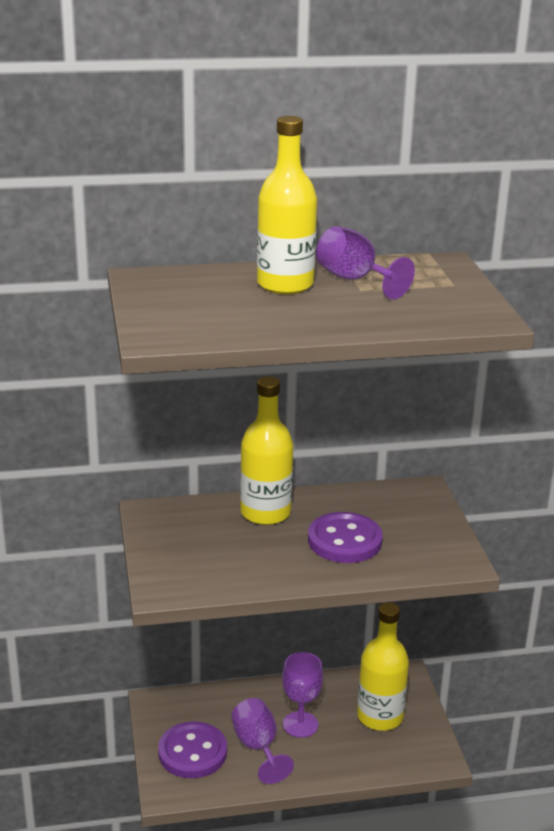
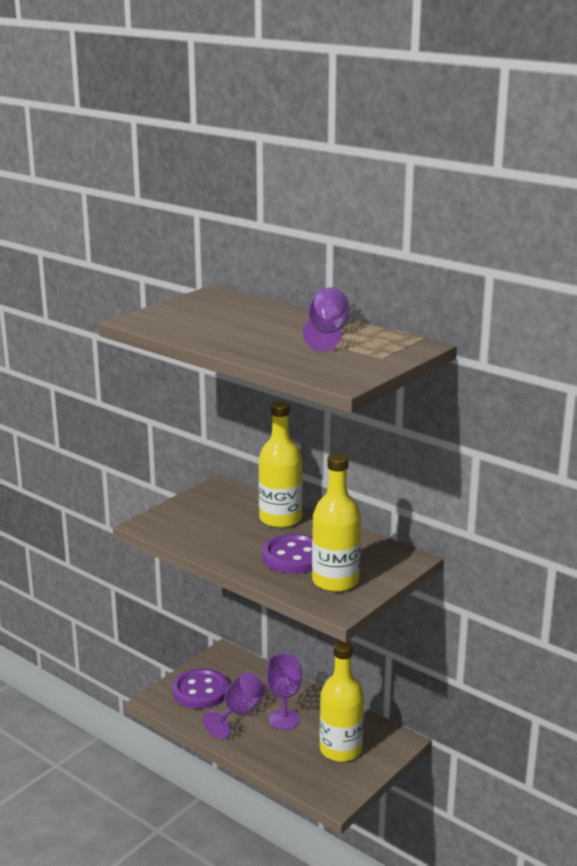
camera: 50 degrees right, 5 degrees down
yellow bottle [257,116,317,294] -> yellow bottle moved to [312,453,361,592]

